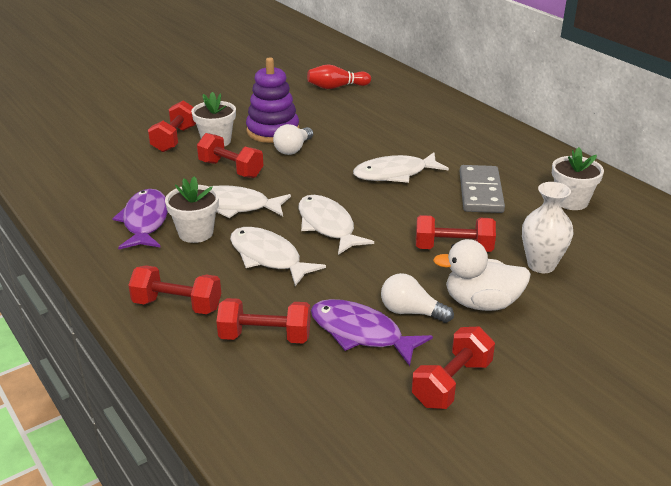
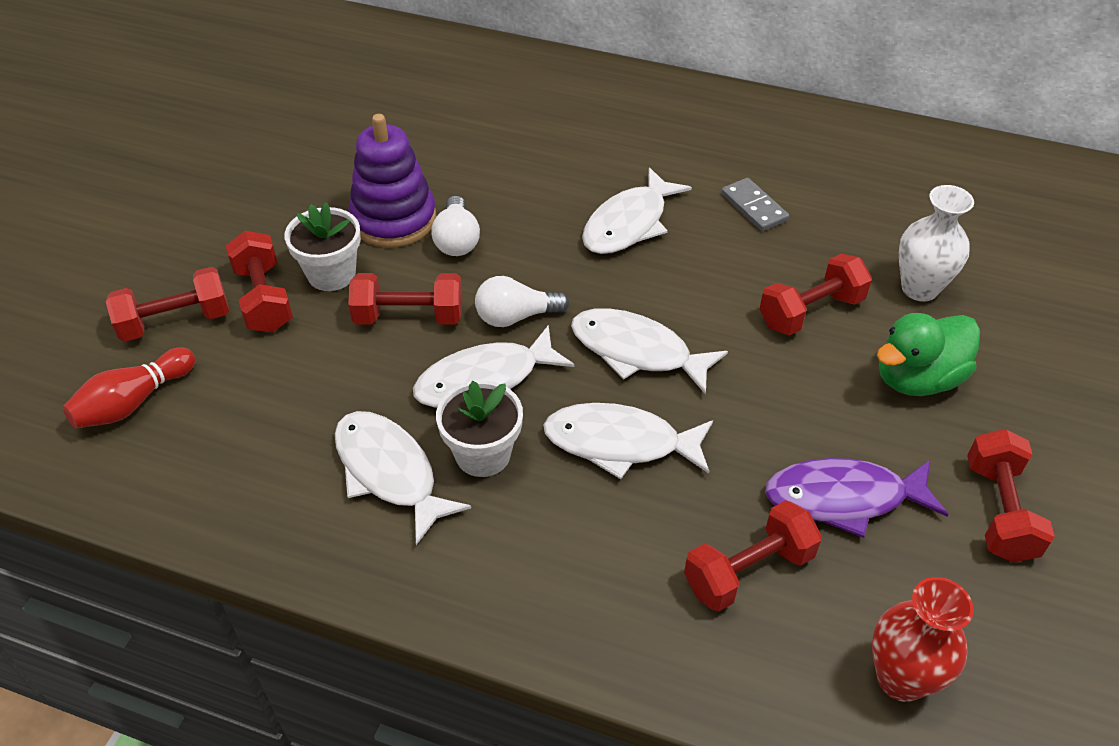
camera: 35 degrees left, 15 degrees up
purple fish [112,189,168,249] -> white fish [335,411,471,545]
red dumbbell [128,265,221,314] -> red dumbbell moved to [106,267,229,342]
red bowling pin [307,64,371,89] -> red bowling pin moved to [63,347,195,428]
white light bulb [381,273,454,323] -> white light bulb moved to [475,276,569,327]
white duck [433,239,531,311] -> green duck [877,313,980,396]
grey domino [459,165,505,213] -> grey domino [721,178,789,231], size x0.62
white flower pot [552,147,604,210] -> none
none -> red vase [872,577,974,702]

